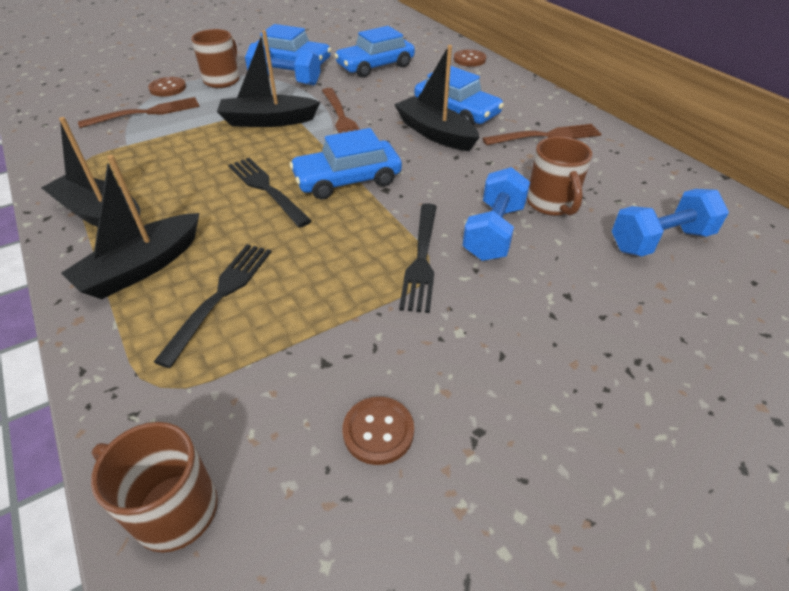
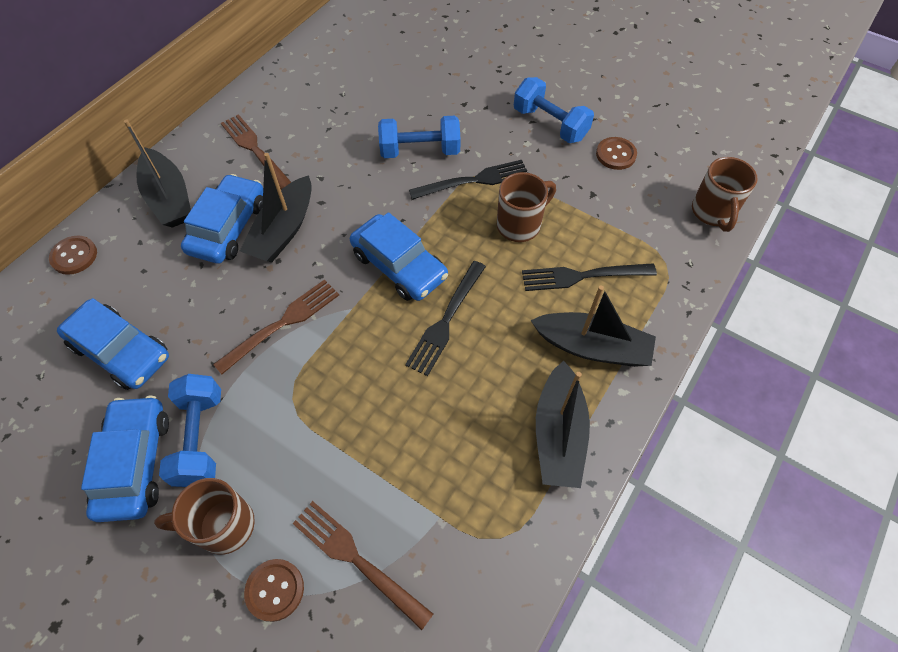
camera: 115 degrees left, 15 degrees up
black boat [217,30,320,127] -> black boat moved to [124,120,191,228]
brown mug [527,136,592,216] -> brown mug moved to [497,172,556,242]
blue dumbbell [612,189,729,257] -> blue dumbbell moved to [514,77,594,143]

